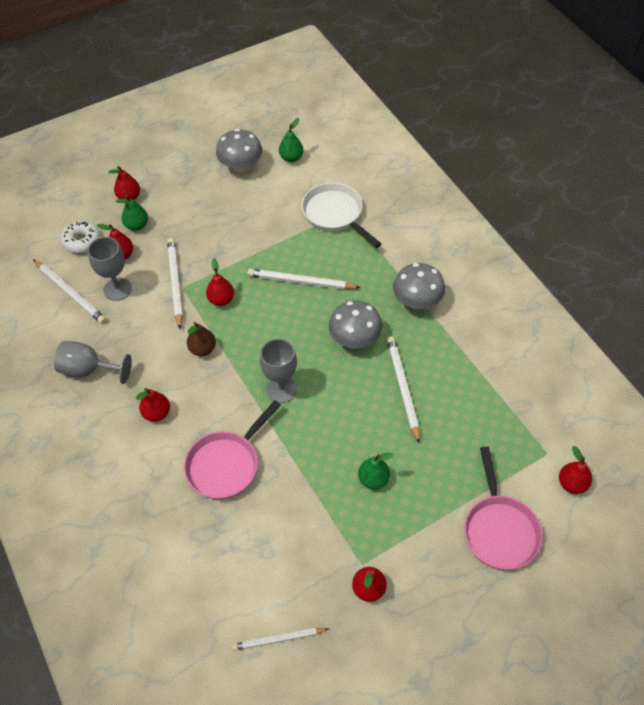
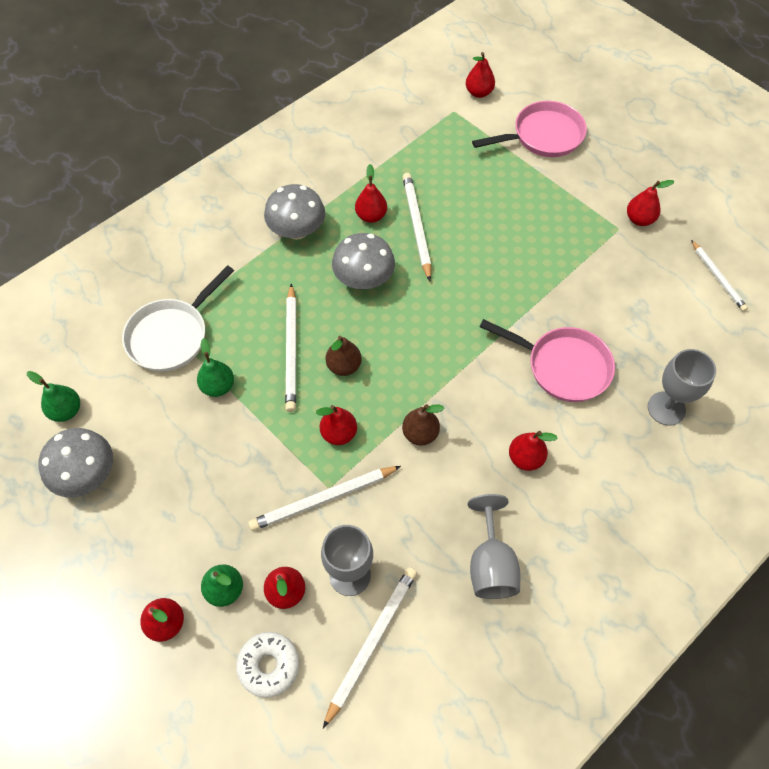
camera: 105 degrees left, 5 degrees up
grey goblet [260,339,297,403] -> grey goblet moved to [648,349,716,426]
green pear [358,453,393,489] -> green pear moved to [197,338,234,397]
white pencil [387,336,420,443] -> white pencil turned 105 degrees clockwise [403,173,431,281]
none -> brown pear [326,336,362,376]
none -> red pear [355,164,387,223]

